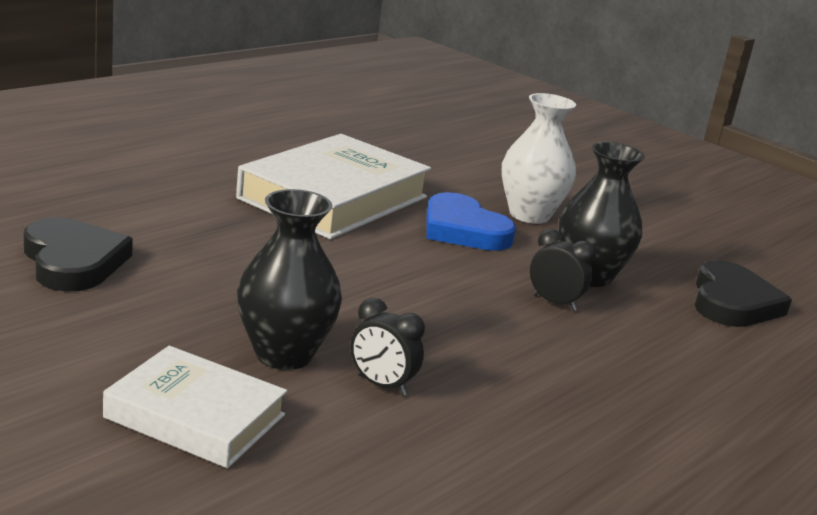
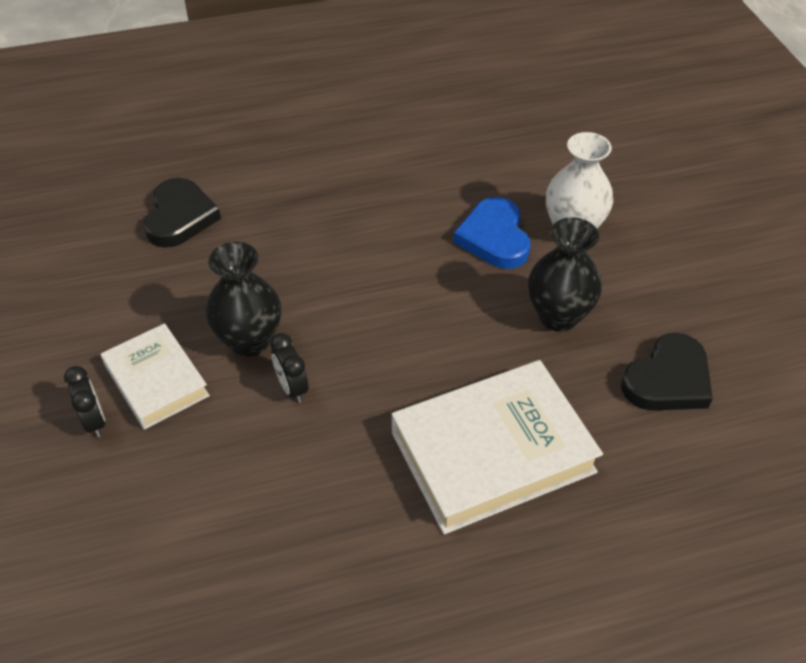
camera: 35 degrees right, 25 degrees up
white book [236,134,431,239] -> white book moved to [392,360,603,534]
black clock [530,229,596,311] -> black clock moved to [64,366,105,437]

